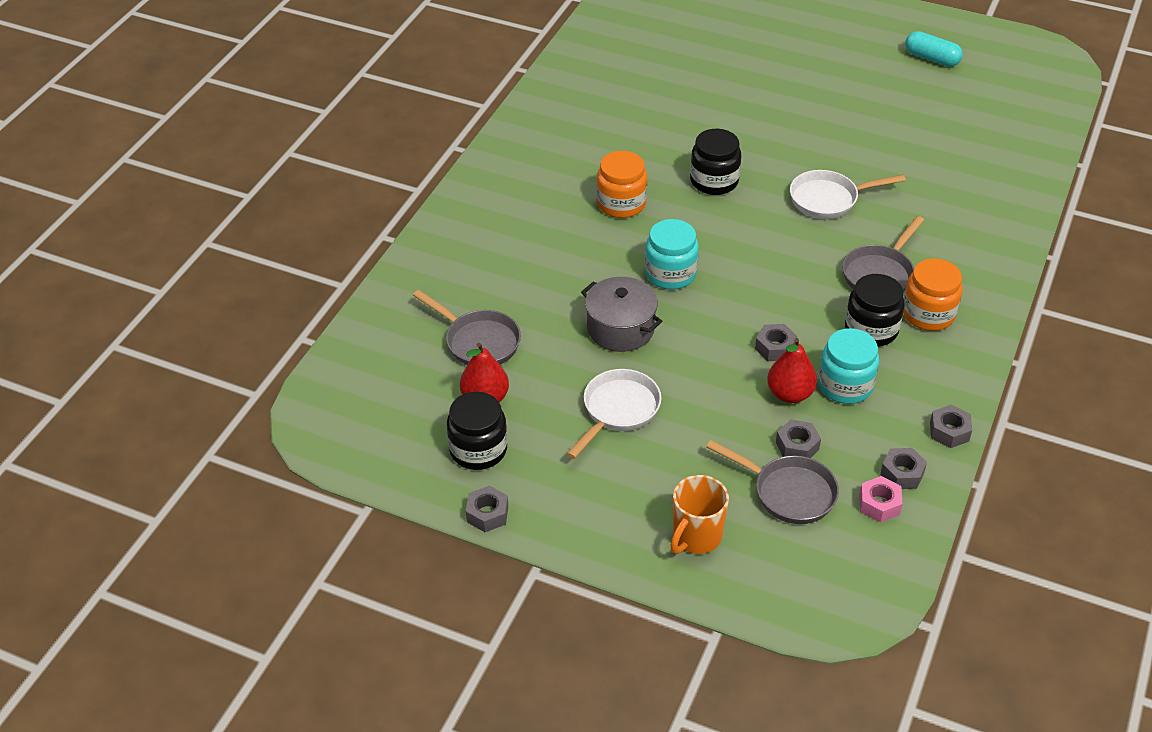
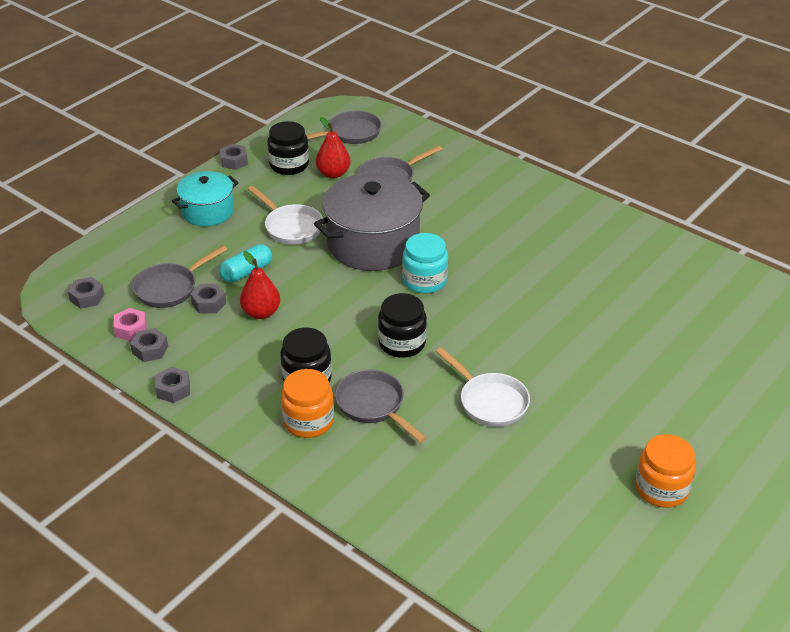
camera: 105 degrees right, 5 degrees down
grey pot [581,277,662,352] -> grey pot [314,173,430,271], size x1.70
orange jar [596,151,647,218] -> orange jar moved to [635,434,696,508]
orange mug [670,475,729,554] -> none
black jar [690,129,741,195] -> black jar moved to [378,293,427,358]
grey nut [755,324,797,361] -> grey nut moved to [68,277,104,309]
white pan [790,170,906,219] -> white pan turned 135 degrees clockwise [435,347,530,427]
turquoise jar [818,328,879,404] -> none
turquoise capsule [905,31,963,67] -> turquoise capsule moved to [219,244,272,282]
none -> turquoise pot [172,171,238,226]
none -> grey pan [306,111,382,144]

